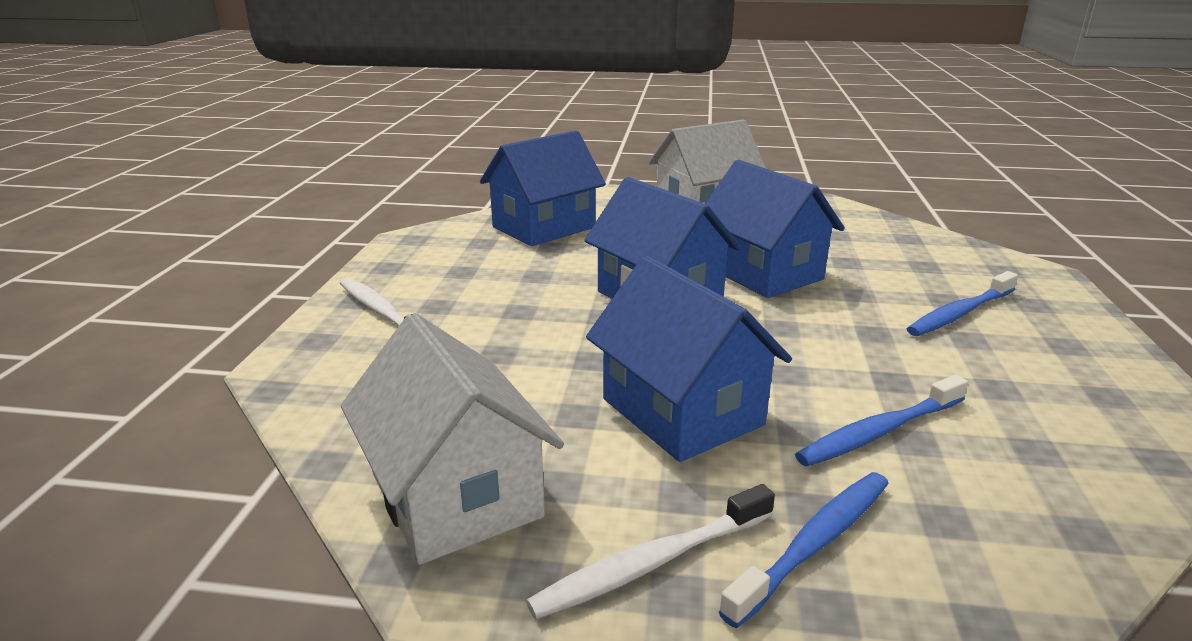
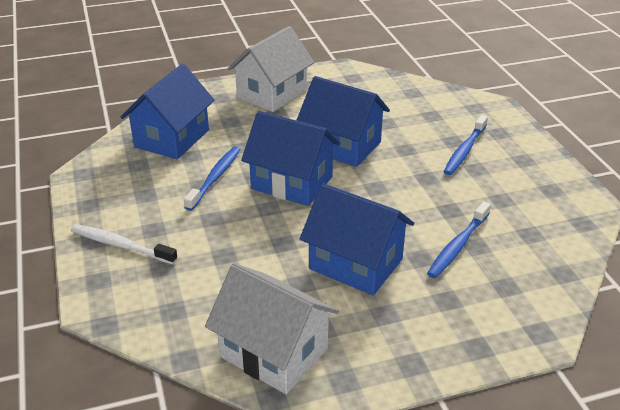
camera: 25 degrees left, 10 degrees up
white toothbrush [526,484,775,619] -> none
blue toothbrush [719,472,889,628] -> blue toothbrush moved to [184,146,241,211]

